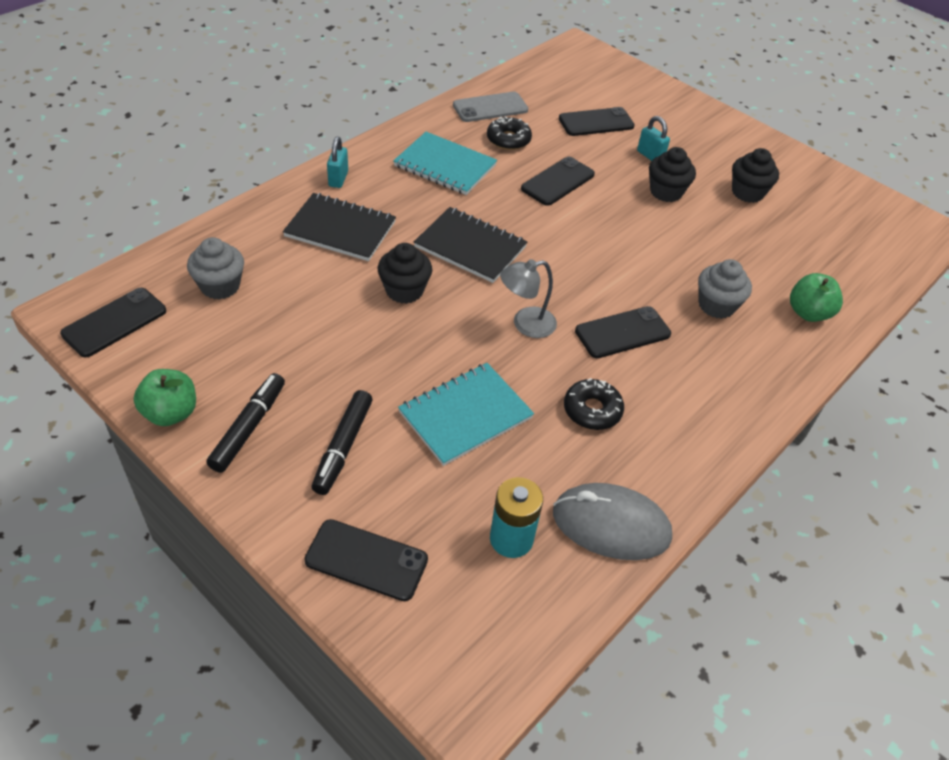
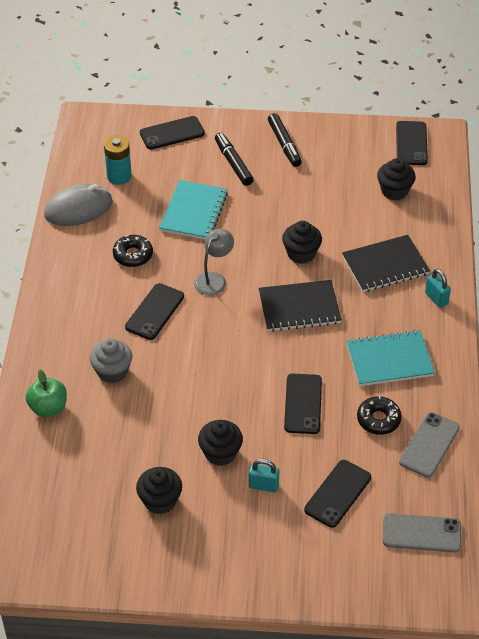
camera: 145 degrees right, 0 degrees up
green apple [134,369,196,426] -> none
grey cupcake [187,237,244,300] -> black cupcake [377,158,416,200]
none -> grey phone [383,513,461,553]

